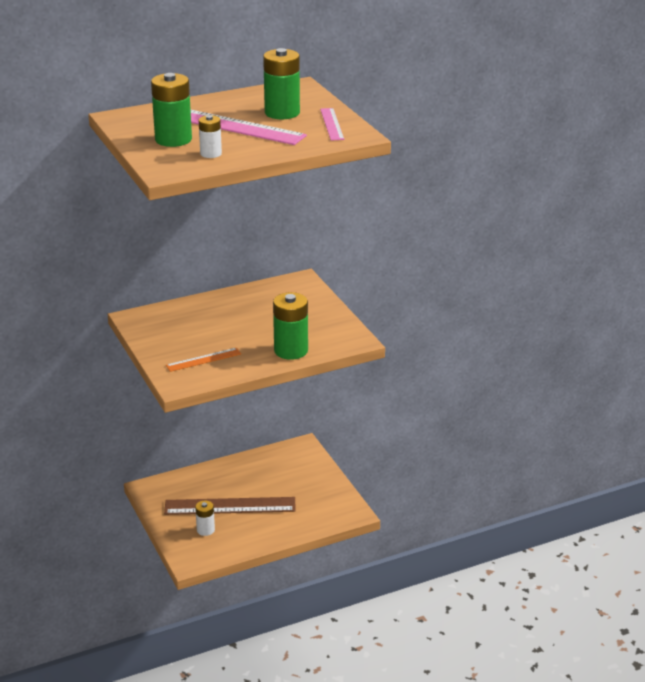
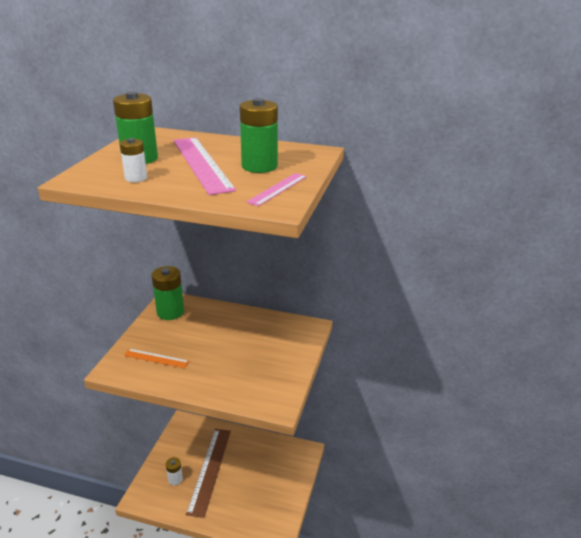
camera: 40 degrees right, 0 degrees up
brown ruler [164,497,296,515] -> brown ruler turned 60 degrees clockwise [186,429,231,518]
green battery [273,292,308,360] -> green battery moved to [152,266,184,320]

